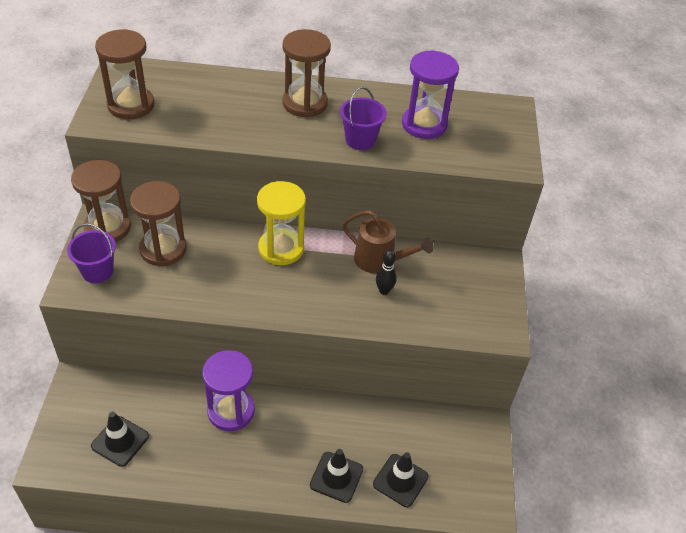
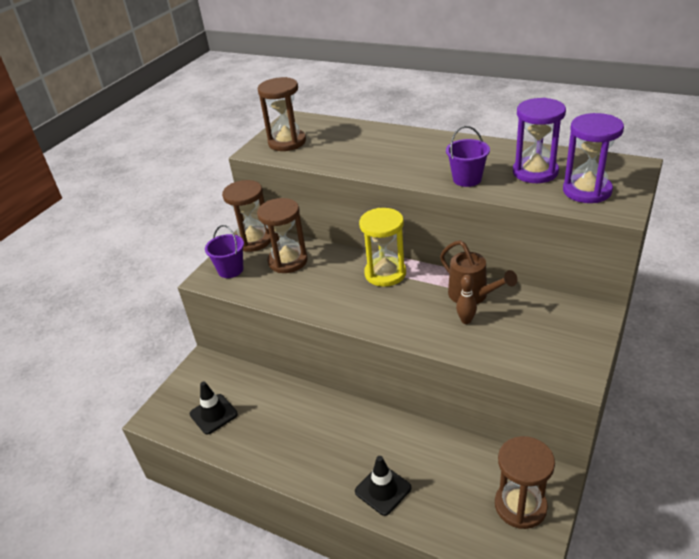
camera: 30 degrees right, 10 degrees down
purple hourglass [202,350,255,431] -> purple hourglass moved to [563,113,624,203]
brown hourglass [282,29,331,117] -> brown hourglass moved to [495,436,555,529]
black traffic cone [373,452,429,507] -> none
black bowling pin [376,249,396,295] -> brown bowling pin [456,275,477,324]

